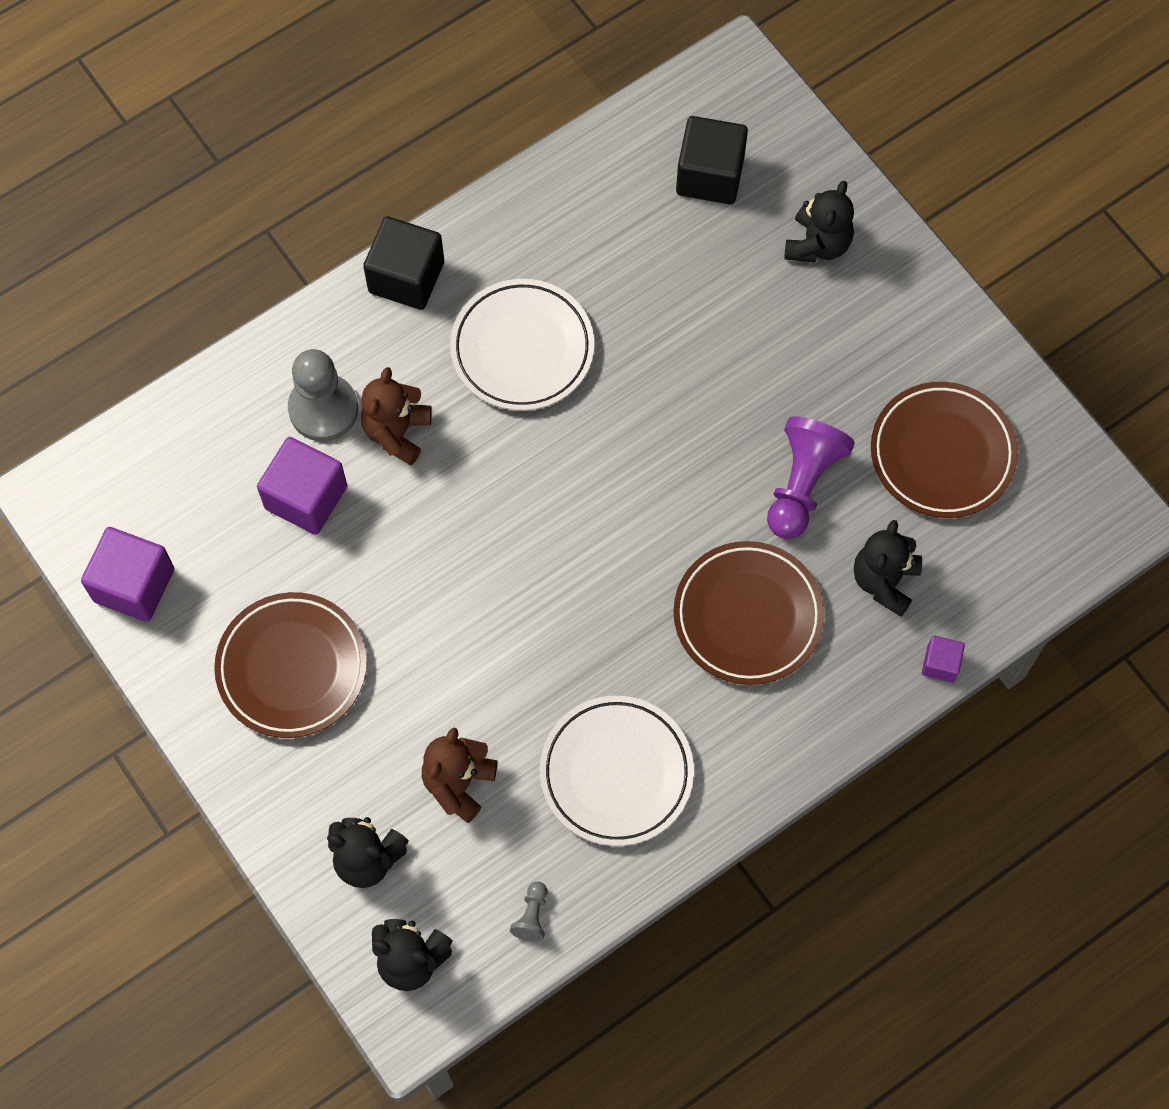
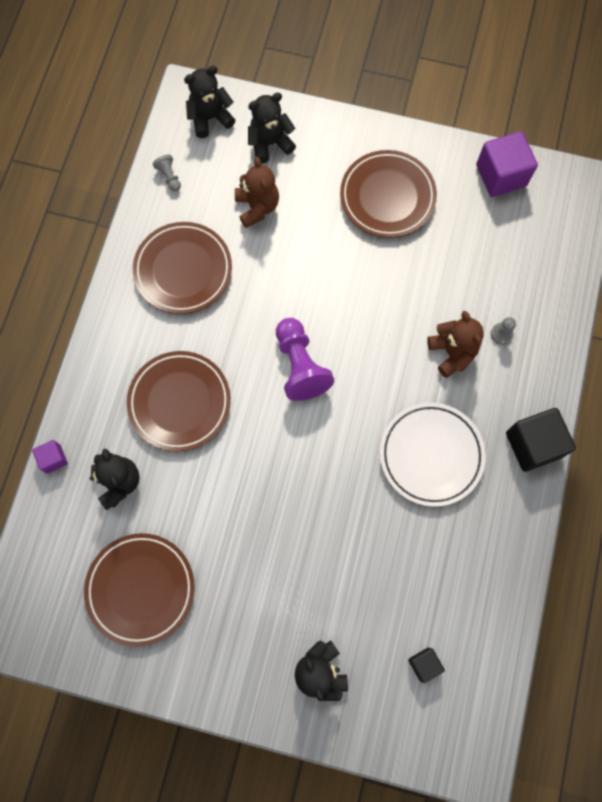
camera: 140 degrees right, 5 degrees up
purple cube [257,437,347,535] -> none
grey pawn [288,349,358,441] -> grey pawn [491,317,516,345], size x0.46
white plate [540,696,694,846] -> brown plate [133,222,232,314]
black cube [676,116,748,204] -> black cube [408,648,445,683], size x0.52
purple pawn [767,416,855,539] -> purple pawn moved to [276,318,334,401]

